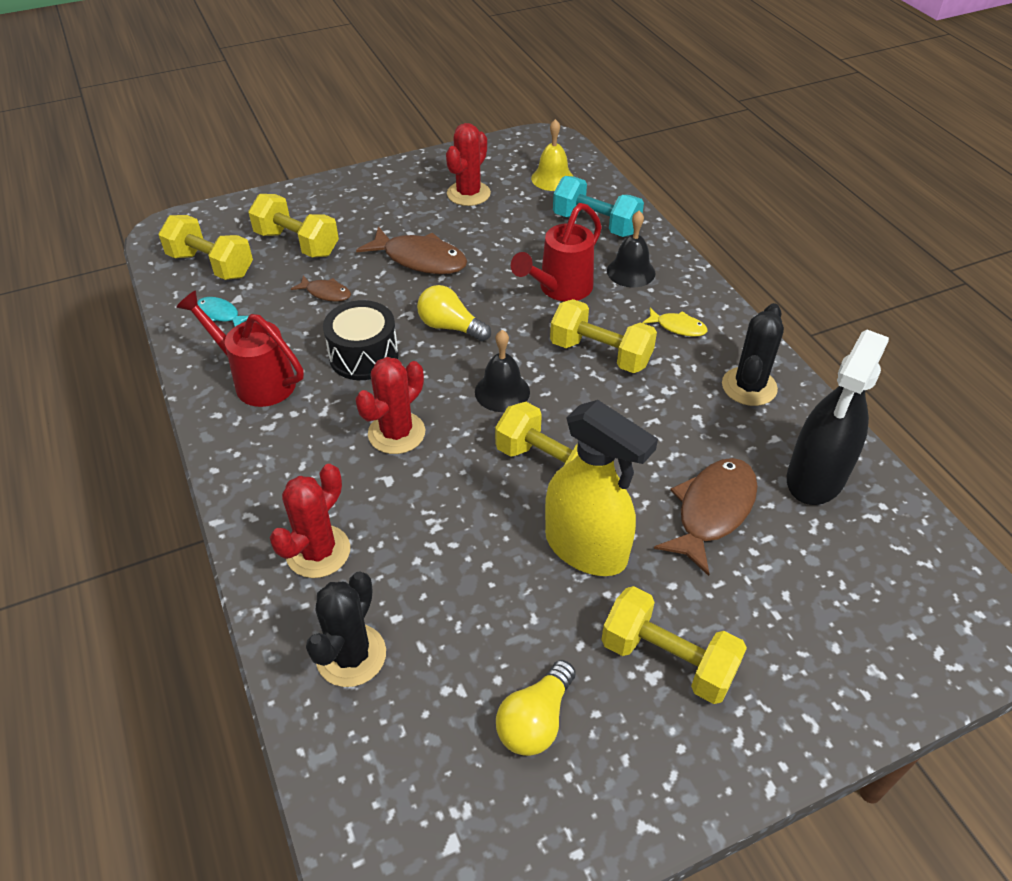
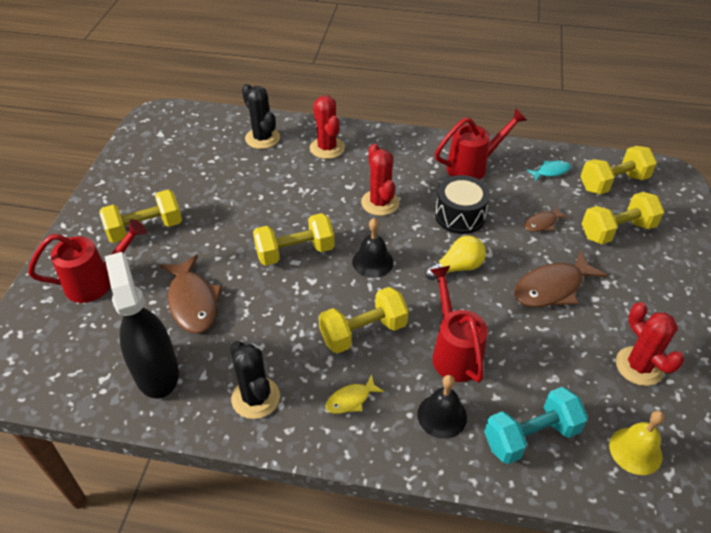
camera: 125 degrees right, 0 degrees up
yellow light bulb [496,660,576,756] -> none
yellow spray bottle [545,400,658,576] -> none
none -> red watering can [28,219,146,303]

